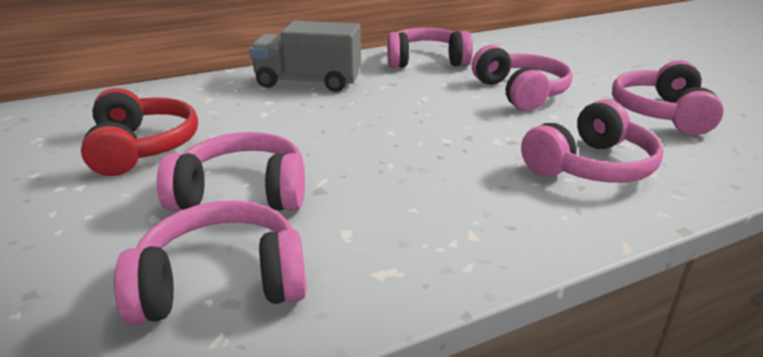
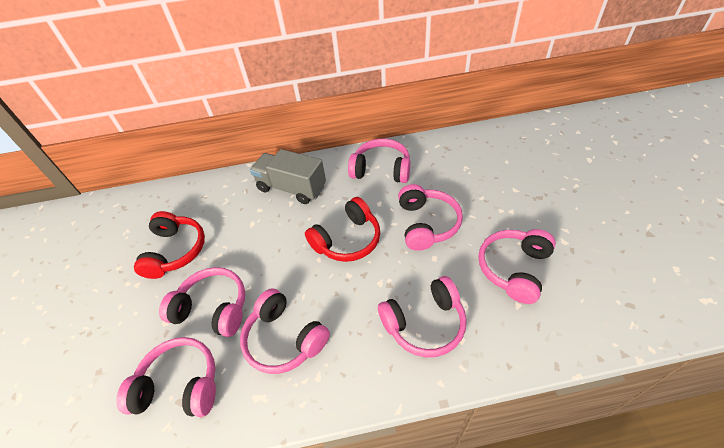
camera: 20 degrees right, 20 degrees up
none -> pink headphones [240,288,330,374]
none -> red headphones [305,197,380,262]

